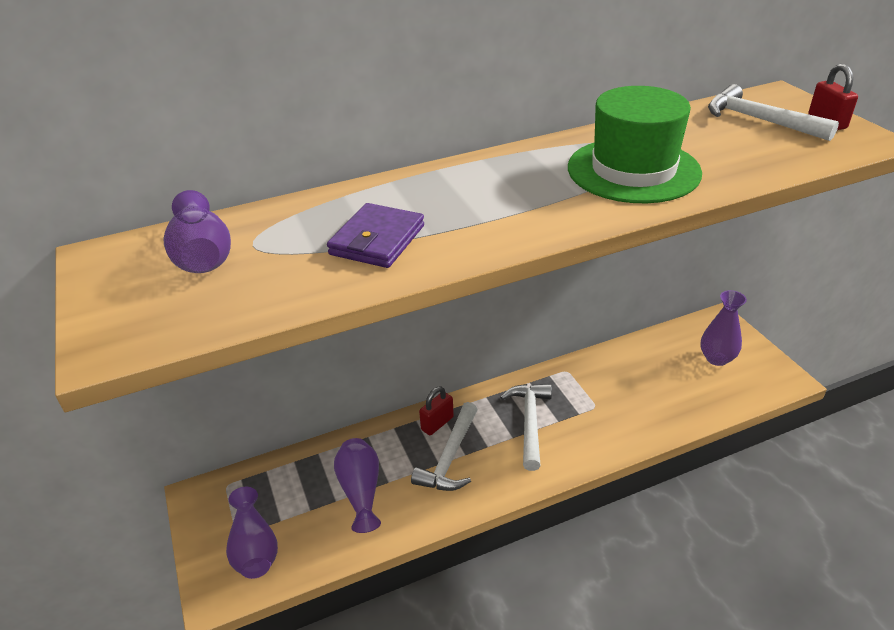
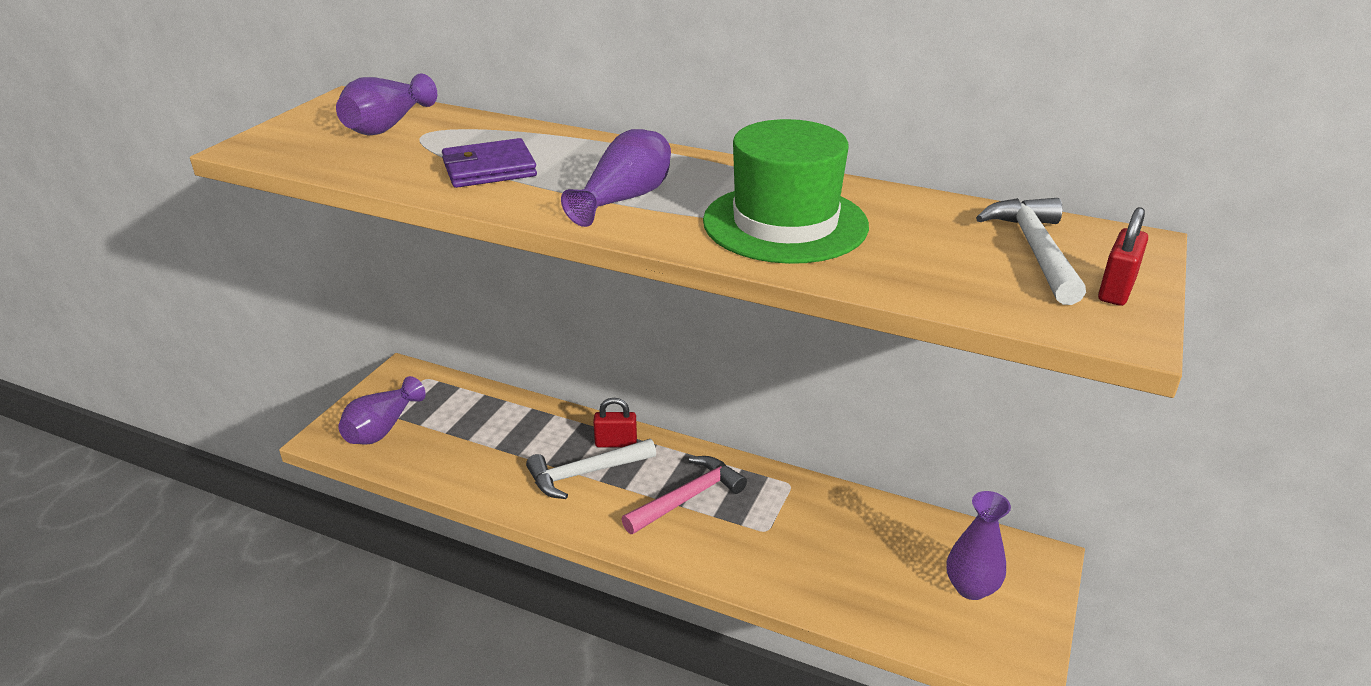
camera: 45 degrees right, 5 degrees down
purple vase [334,438,381,533] -> purple vase moved to [561,129,671,227]
white hammer [500,384,552,471] -> pink hammer [621,456,747,534]

